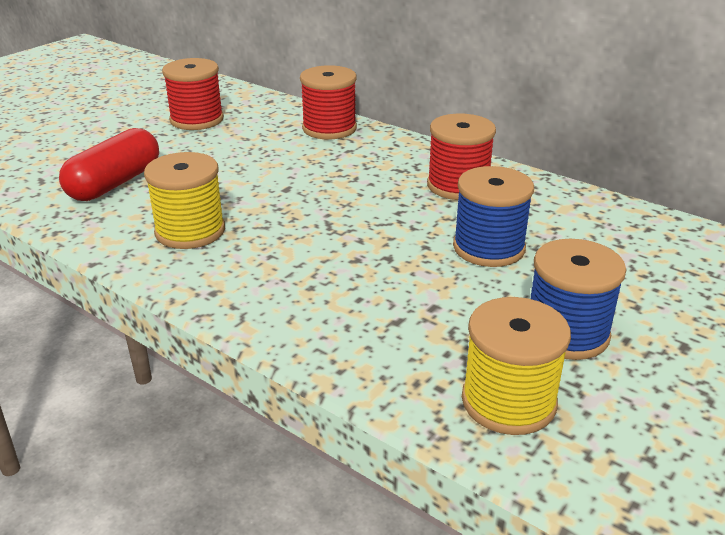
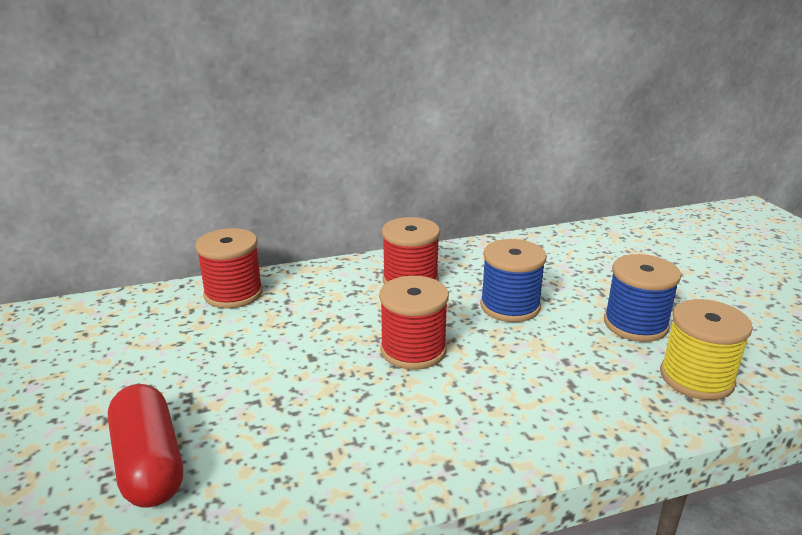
camera: 55 degrees left, 5 degrees down
yellow spool [144,152,225,249] -> none
red spool [162,58,224,130] -> red spool moved to [379,276,449,370]

